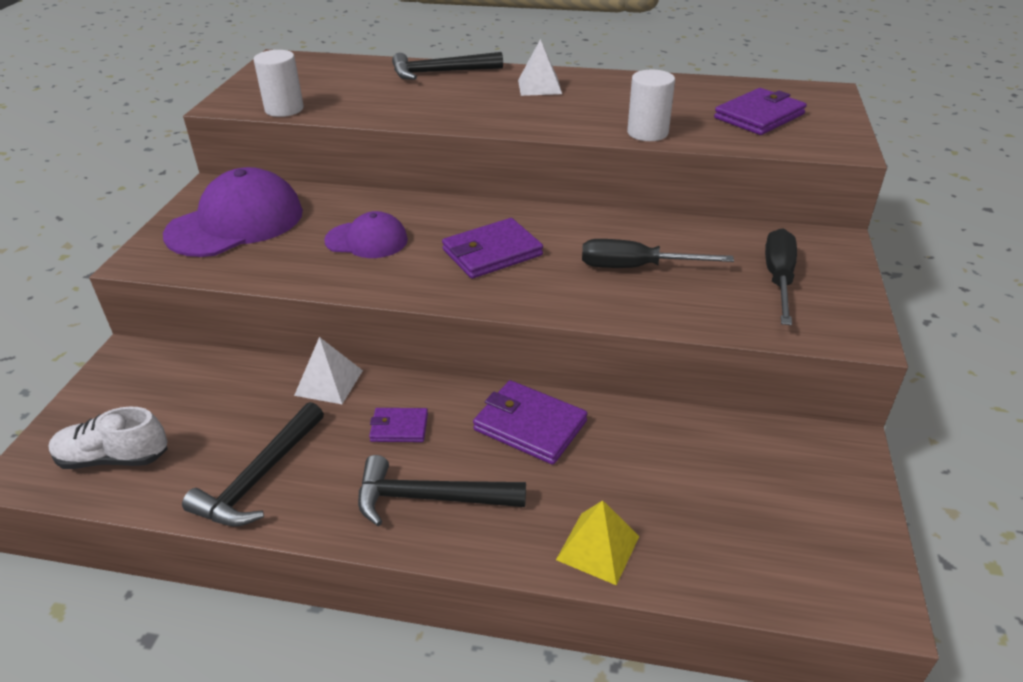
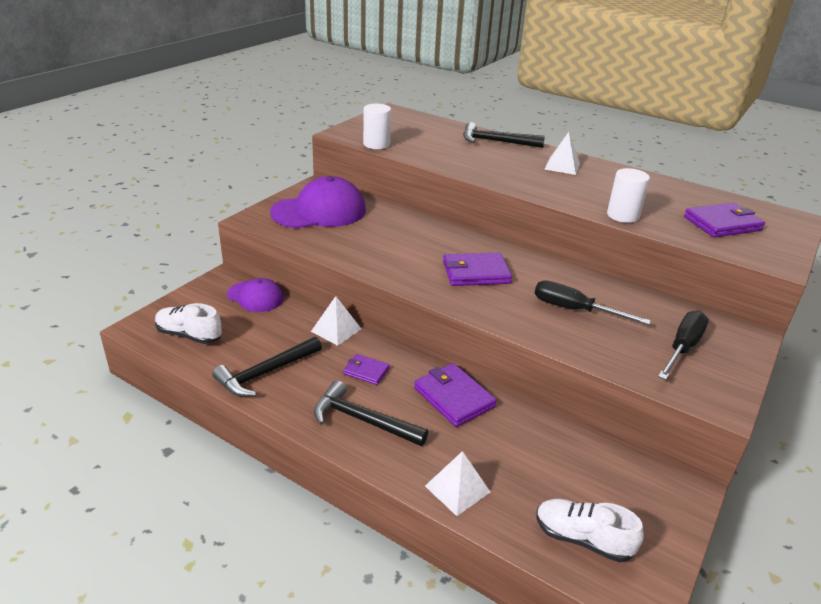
camera: 20 degrees right, 5 degrees down
purple cap [324,211,408,258] -> purple cap moved to [227,278,284,312]
yellow pyramid [556,500,639,585] -> white pyramid [425,451,490,516]
none -> white shoe [536,499,644,562]

